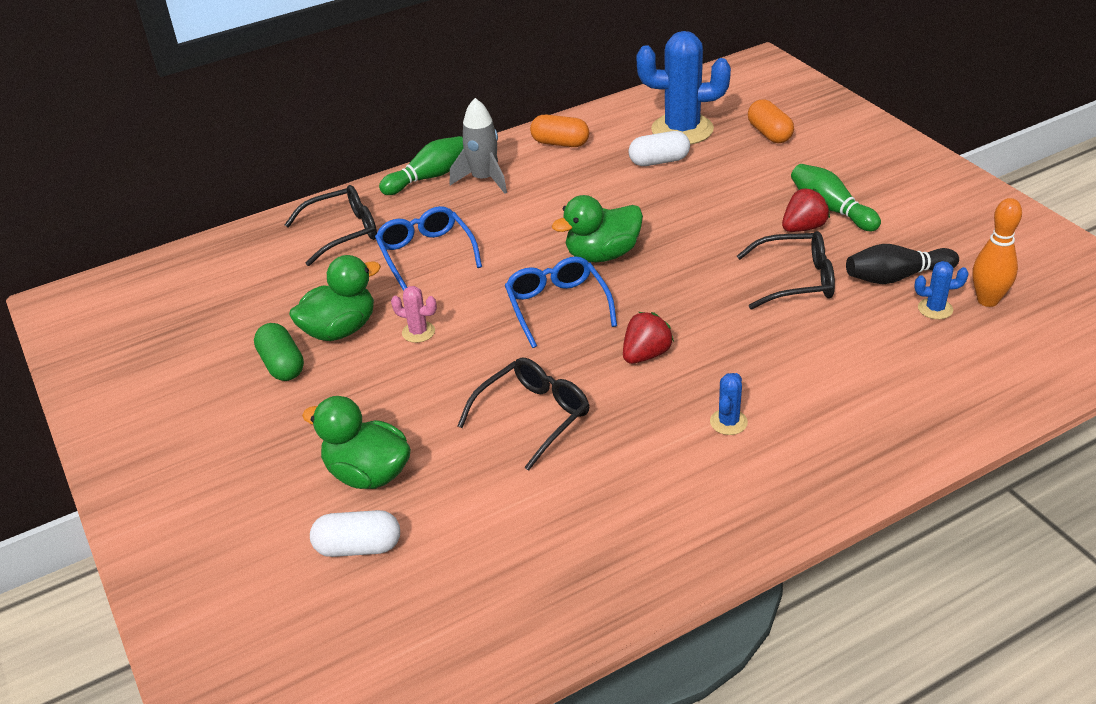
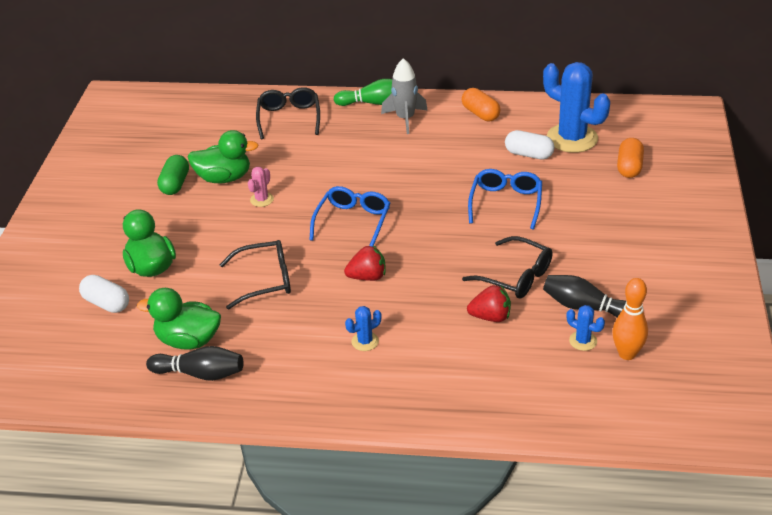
camera: 35 degrees right, 0 degrees up
black glasses [285,185,377,266] -> black glasses turned 105 degrees counterclockwise [256,87,320,139]
blue glasses [375,206,482,291] -> blue glasses moved to [468,169,542,229]
pink cactus [391,286,437,343] -> pink cactus turned 60 degrees clockwise [248,167,274,207]
green duck [552,195,643,262] -> green duck moved to [137,288,221,349]
red strawberry [782,188,830,232] -> red strawberry moved to [467,285,511,322]
green bowling pin [791,164,881,231] -> none
none -> black bowling pin [146,346,243,381]

